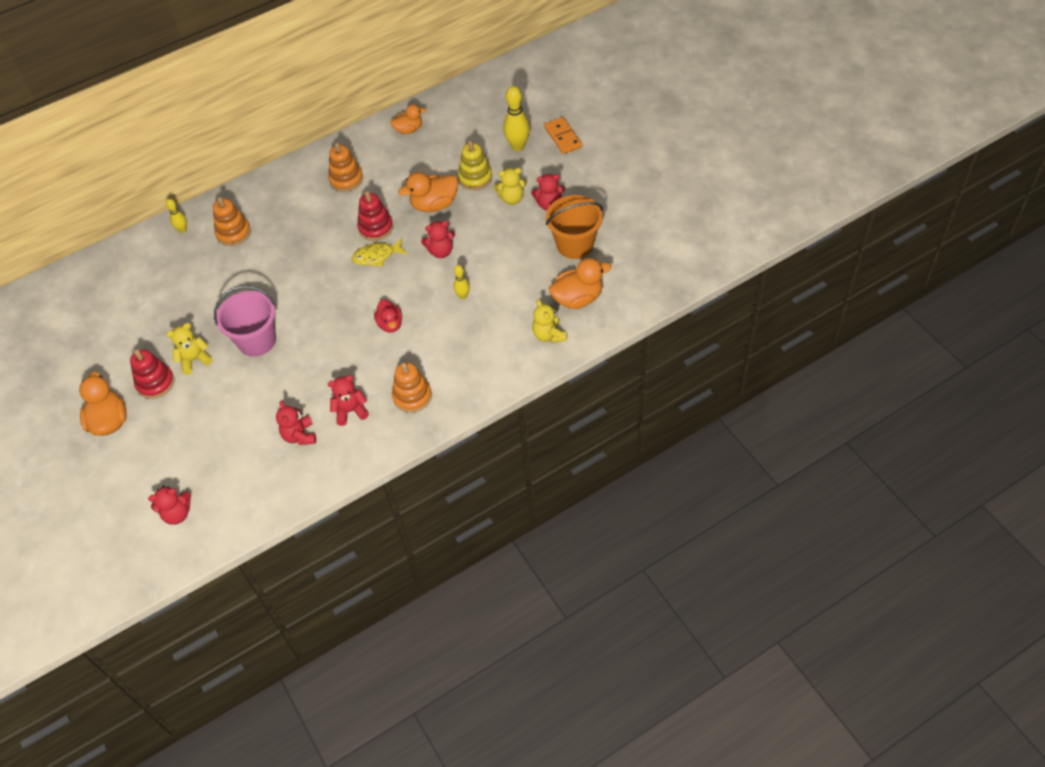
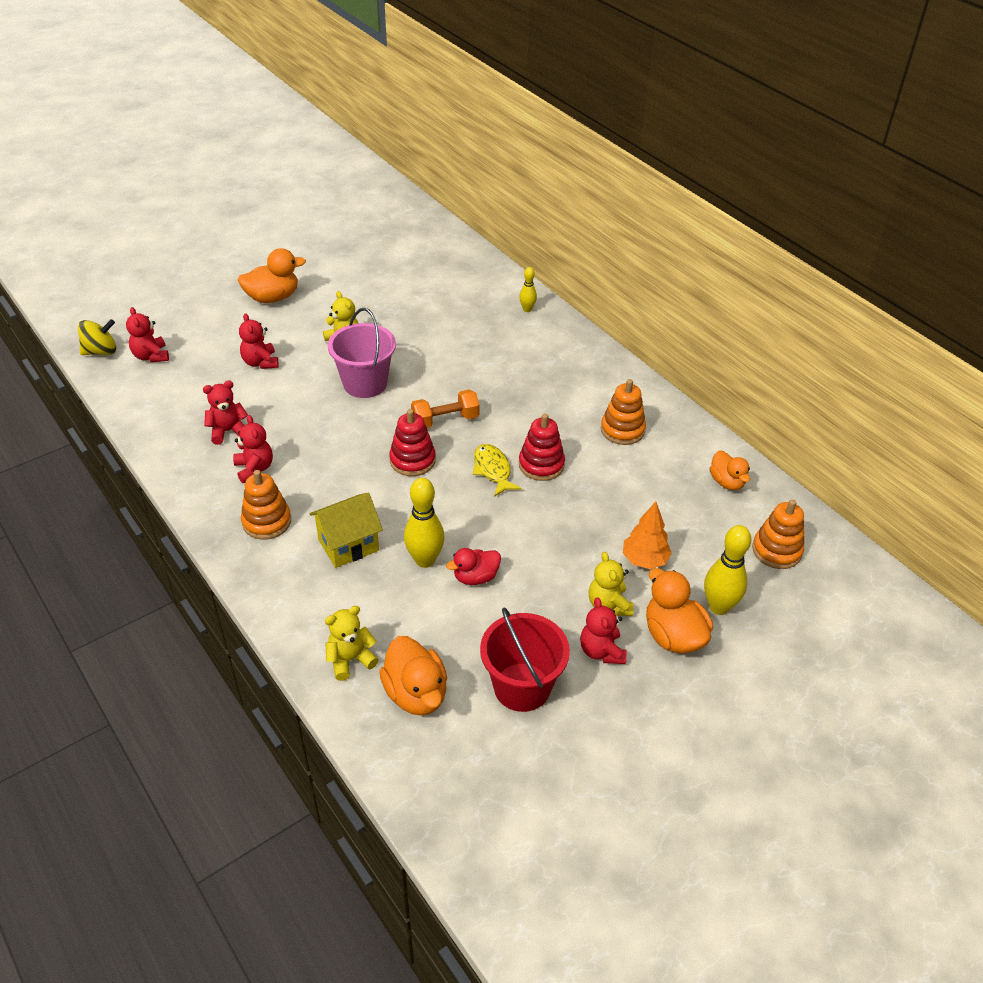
camera: 80 degrees right, 10 degrees down
red stacking toy [130,349,174,399] -> red stacking toy moved to [389,409,436,476]
orange stacking toy [213,197,251,246] -> orange stacking toy moved to [752,499,804,569]
red duck [374,299,402,333] -> red duck moved to [446,548,501,585]
orange duck [398,172,458,212] -> orange duck moved to [646,568,713,654]
red teddy bear [421,221,455,258] -> red teddy bear moved to [239,313,279,369]
yellow bowling pin [453,265,470,299] -> yellow bowling pin [404,478,444,568], size x1.80
yellow stacking toy [458,140,492,190] -> orange tree [623,502,672,569]
orange domino [544,117,582,154] -> none
orange bucket [546,195,603,259] -> red bucket [480,607,570,712]
none -> yellow spinning top [78,319,116,355]
none -> yellow house [310,493,383,568]
none -> orange dumbbell [411,390,480,428]

